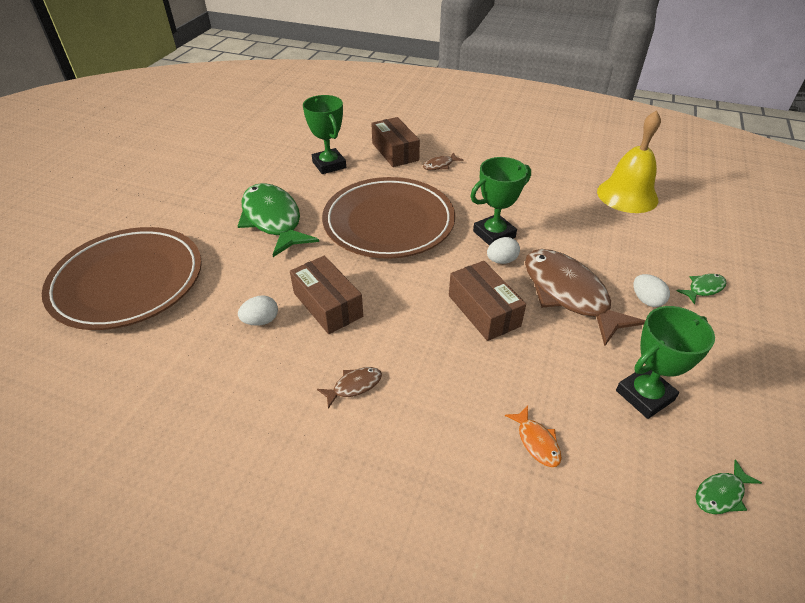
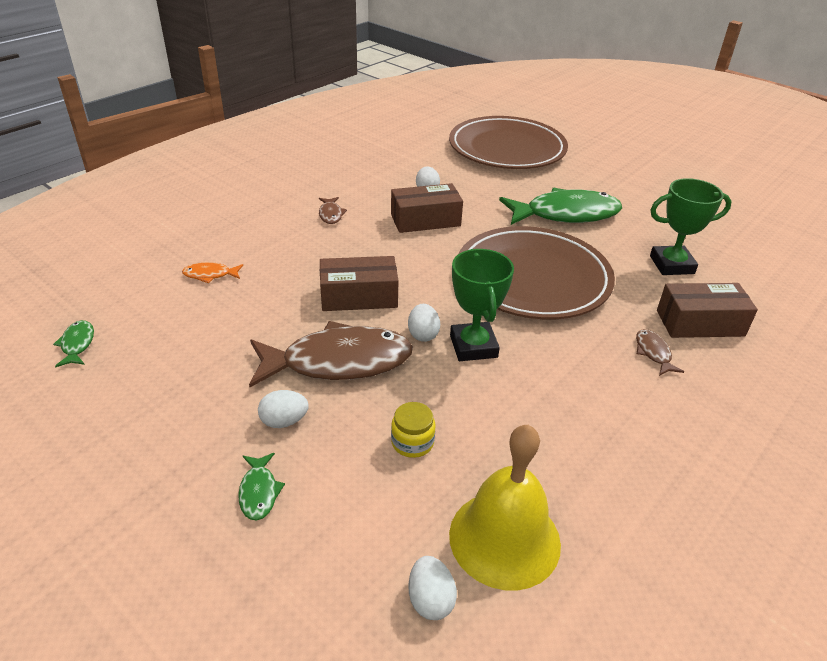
camera: 110 degrees right, 5 degrees down
green trophy [616,306,715,419] -> none
none -> yellow jar [391,402,435,458]
none -> white egg [408,556,457,620]

